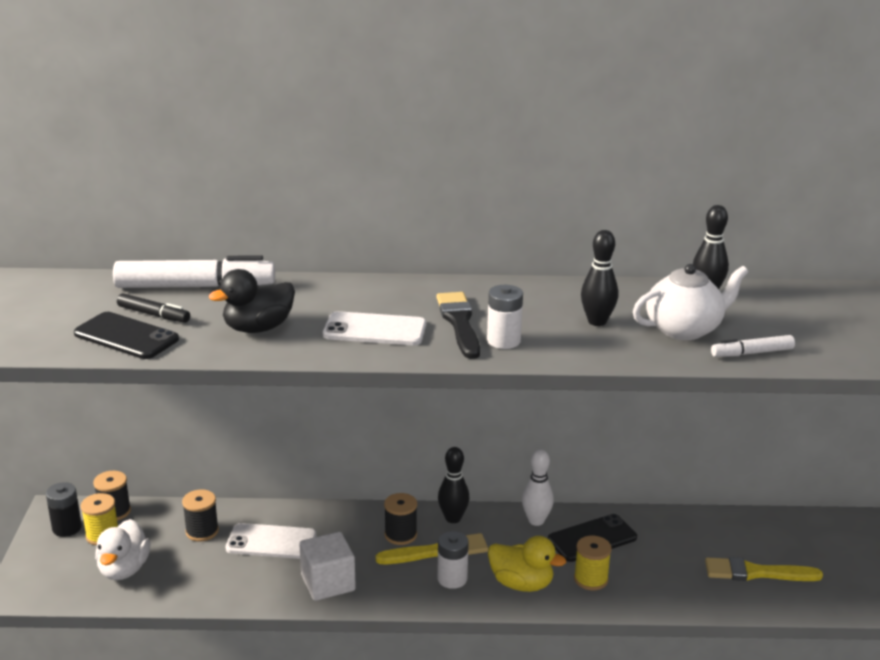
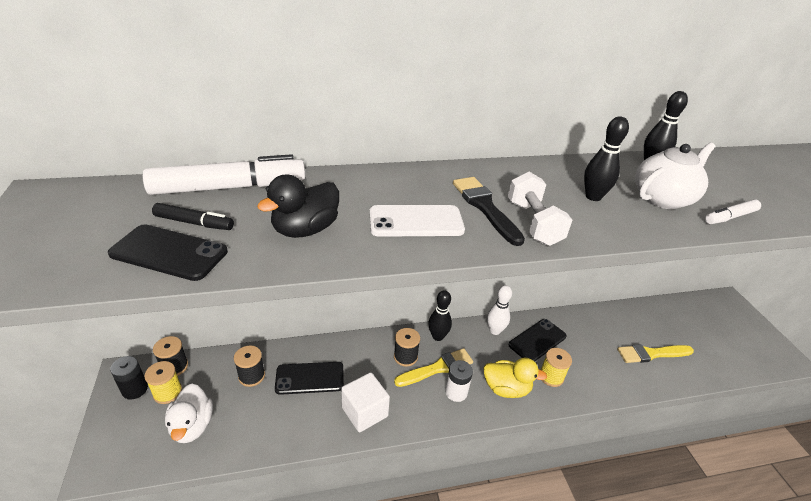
camera: 15 degrees left, 10 degrees up
white phone [226,523,316,559] -> black phone [275,362,344,395]
white battery [487,285,523,349] -> white dumbbell [508,172,572,246]

